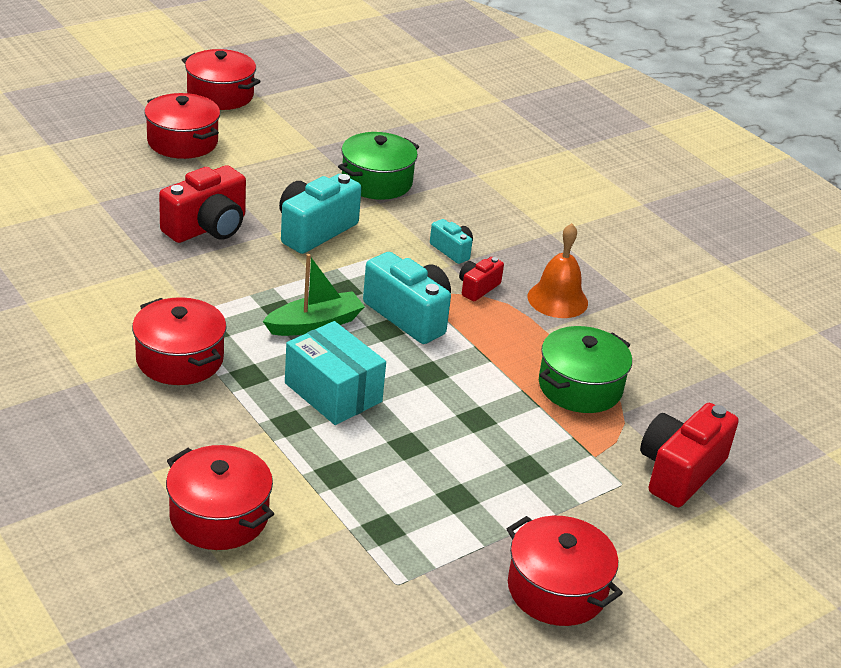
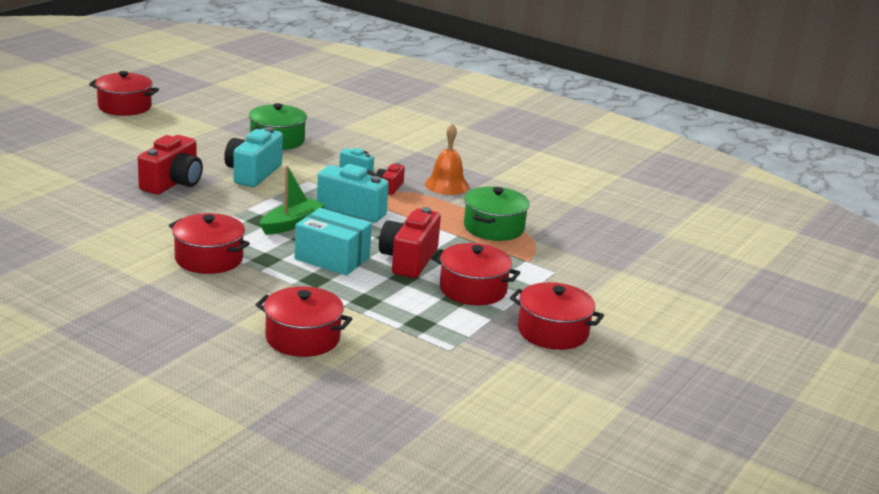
camera: 20 degrees left, 10 degrees down
red pot [144,93,220,159] -> red pot moved to [432,243,520,305]
red camera [640,403,739,507] -> red camera moved to [379,207,441,278]

